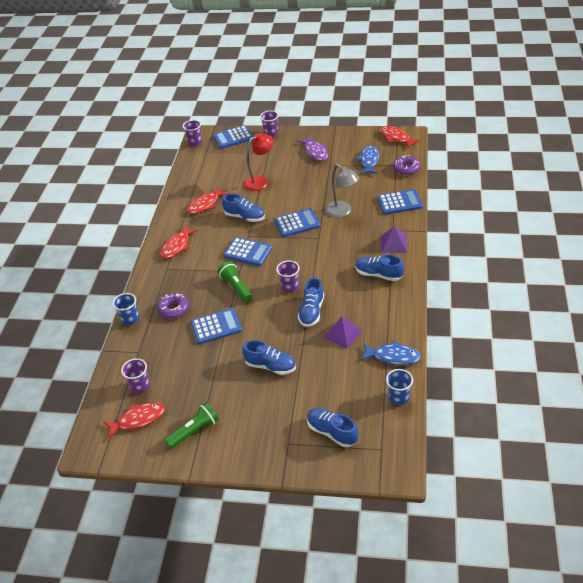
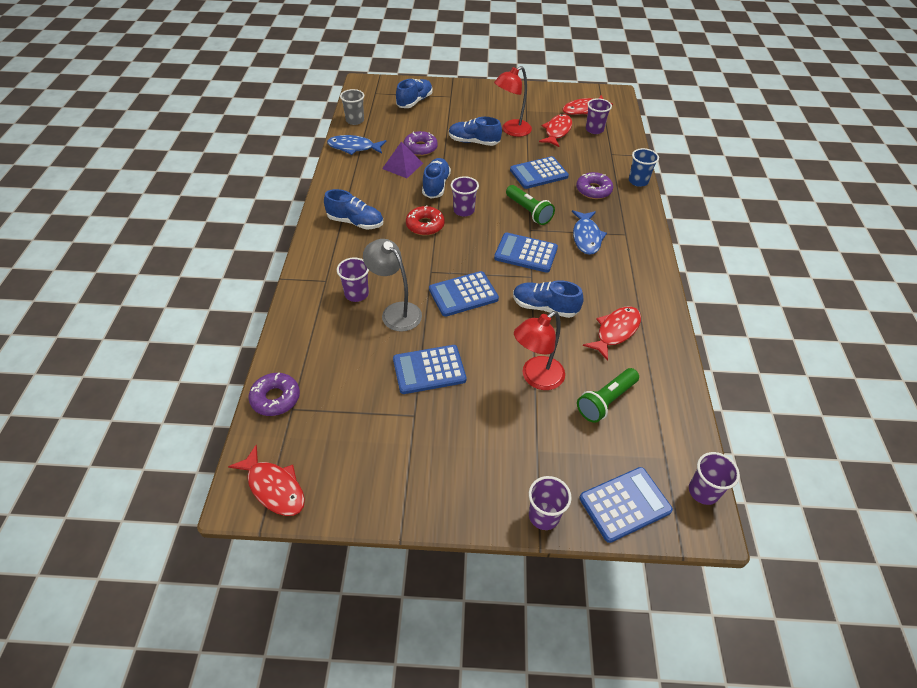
camera: 170 degrees right, 5 degrees up
red fish [160,225,198,259] -> red fish moved to [539,114,572,147]
green flashlight [165,402,219,449] -> green flashlight moved to [577,368,639,423]
purple fish [297,136,328,161] -> none
blue shoe [307,408,358,447] -> blue shoe turned 90 degrees counterclockwise [396,79,433,108]
blue fish [355,145,379,174] -> blue fish moved to [572,210,607,255]
blue calculator [377,189,423,215] -> blue calculator moved to [393,345,466,394]
purple pyramid [381,226,407,253] -> none
blue cup [386,369,413,405] -> grey cup [340,89,364,125]
none -> purple cup [337,257,369,302]
none -> purple donut [403,131,438,156]
none -> red donut [406,205,445,235]
none -> red lamp [494,66,532,137]

